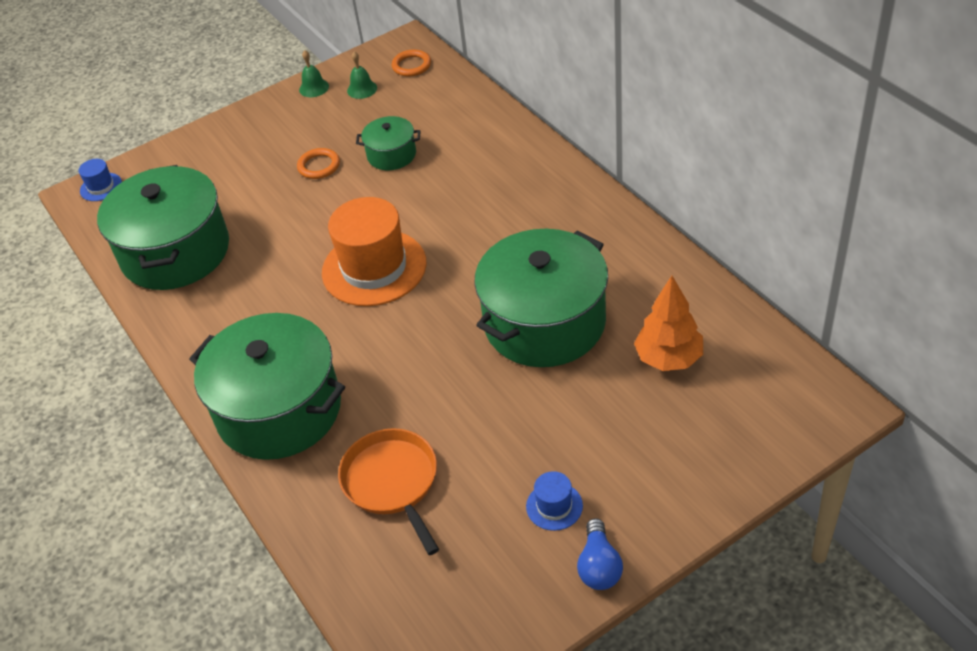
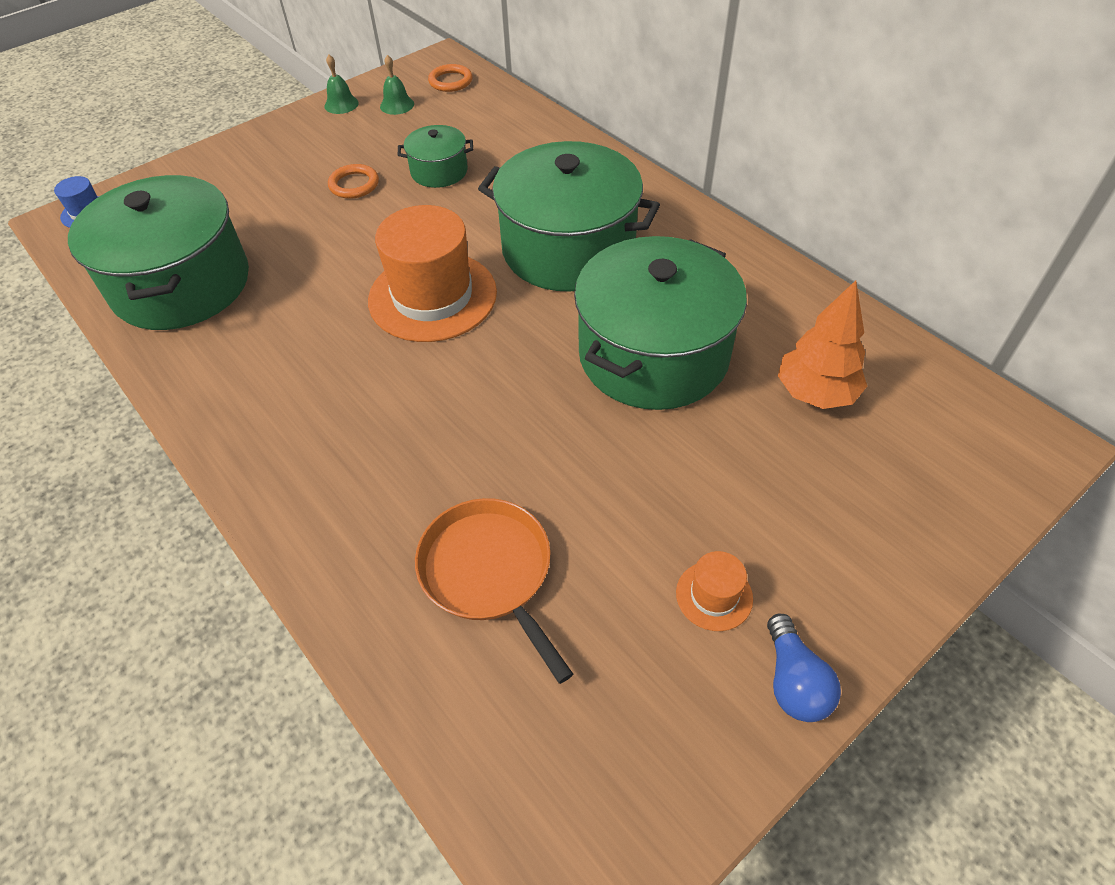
camera: 10 degrees left, 5 degrees up
green pot [189,313,345,460] -> green pot moved to [478,141,660,292]
blue hat [526,471,583,531] -> orange hat [676,551,753,631]

